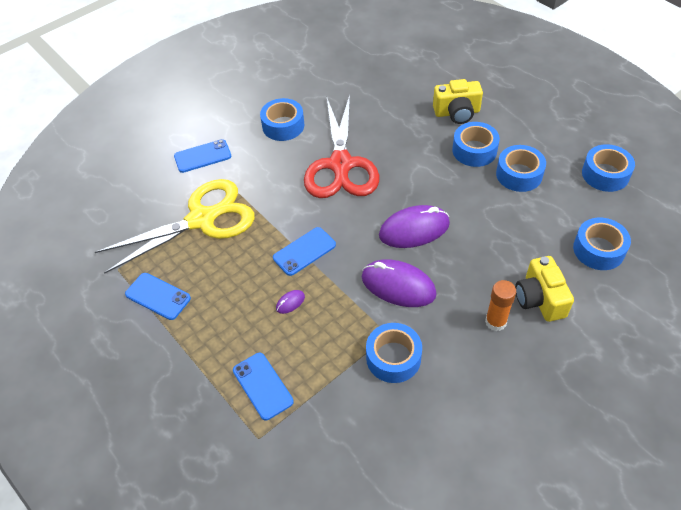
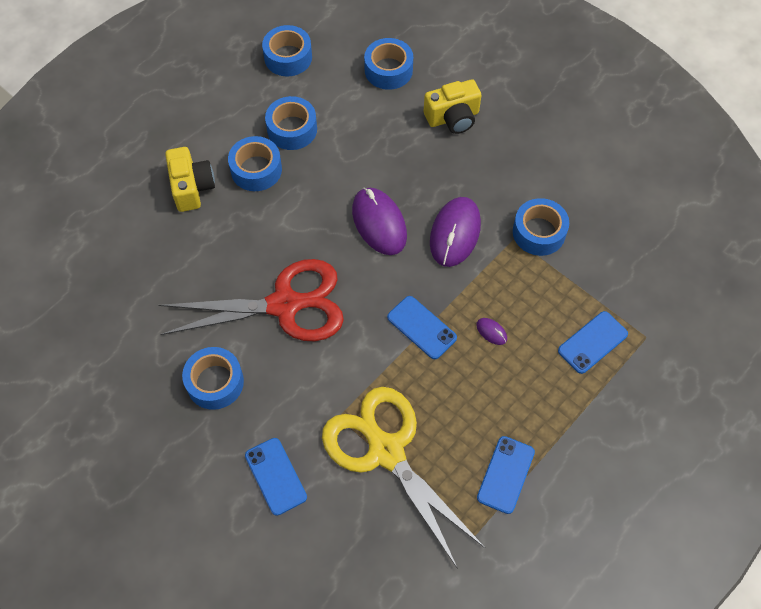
camera: 100 degrees left, 10 degrees up
orange glue stick [485,280,516,331] -> none

